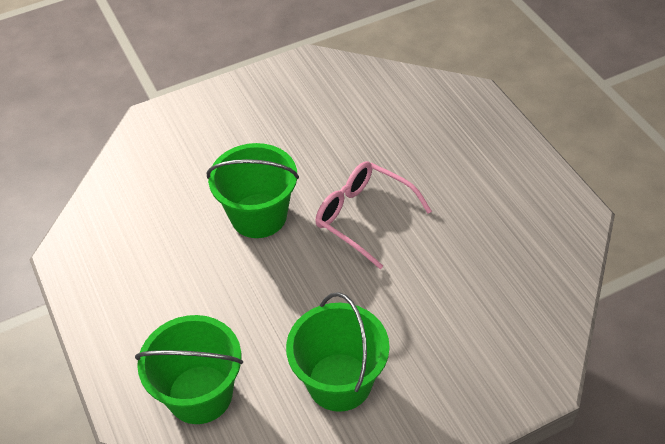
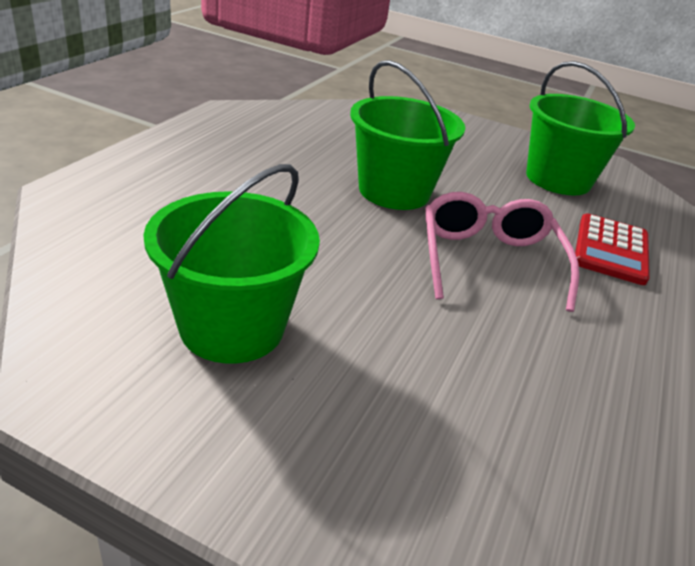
camera: 45 degrees right, 15 degrees down
green bucket [135,315,243,424] -> green bucket moved to [526,61,635,195]
none -> red calculator [575,213,650,285]

